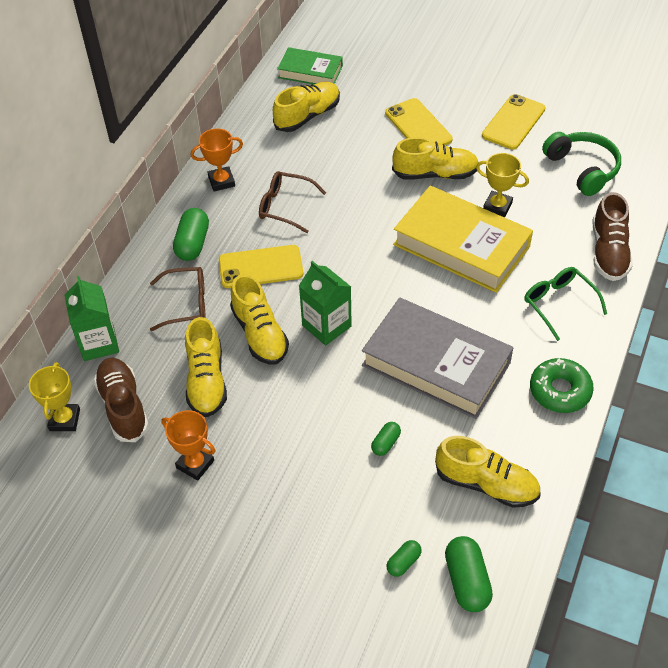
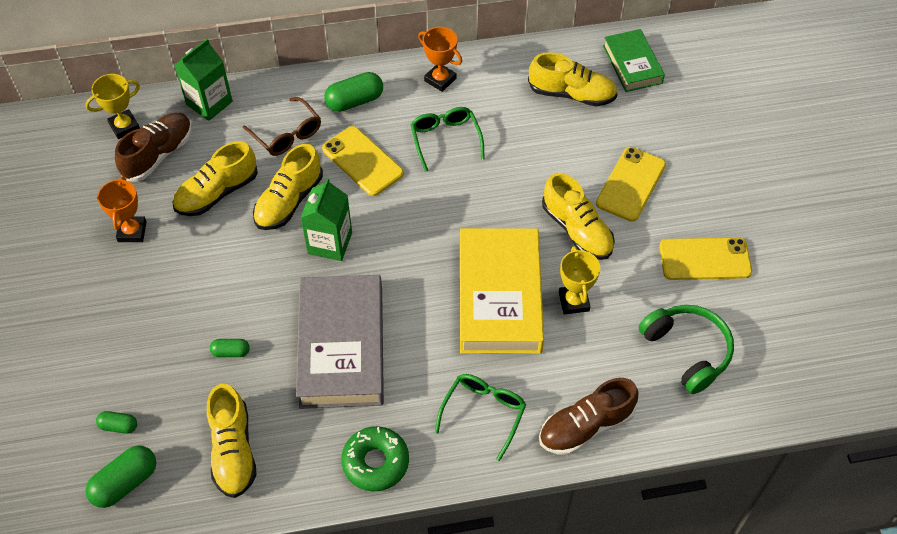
camera: 55 degrees right, 5 degrees up
brown glasses [259,171,326,233] -> green glasses [411,107,485,172]
green headphones [542,132,621,196] -> green headphones turned 60 degrees counterclockwise [639,305,734,394]

